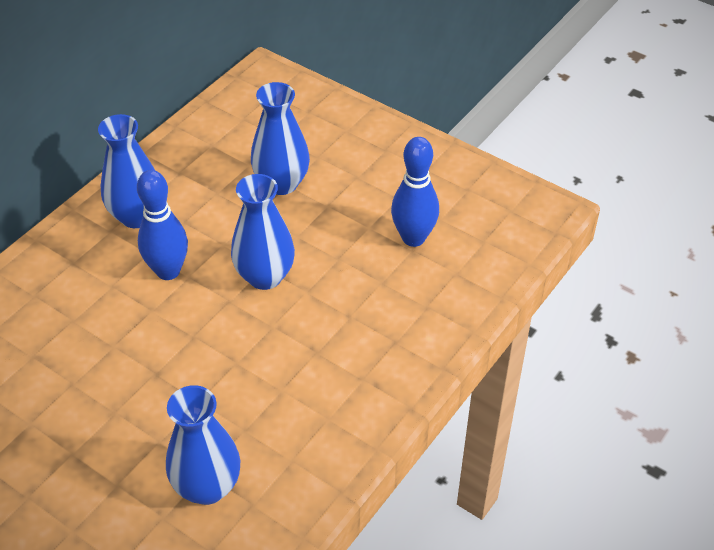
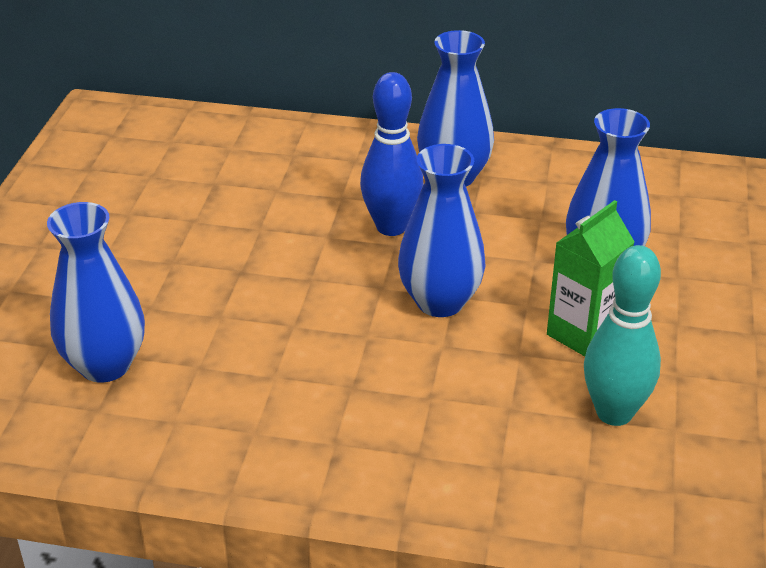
camera: 65 degrees right, 10 degrees down
blue bowling pin [391,137,439,247] -> turquoise bowling pin [584,245,661,426]
none -> green carton [547,200,635,356]

